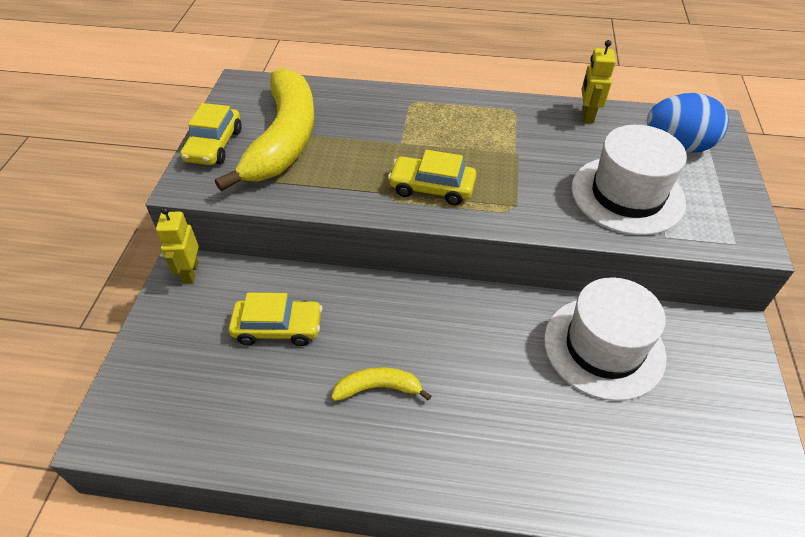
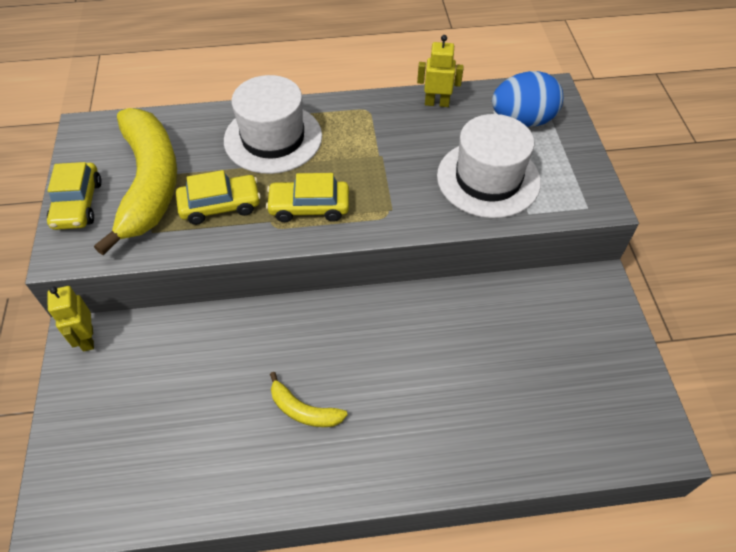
camera: 15 degrees left, 5 degrees up
yellow car [229,293,322,346] -> yellow car moved to [176,170,261,225]
yellow banana [331,367,431,401] -> yellow banana turned 135 degrees counterclockwise [270,372,348,427]
white hat [544,277,667,401] -> white hat moved to [224,75,322,174]
yellow robot [582,40,616,124] -> yellow robot turned 105 degrees clockwise [417,35,464,107]

